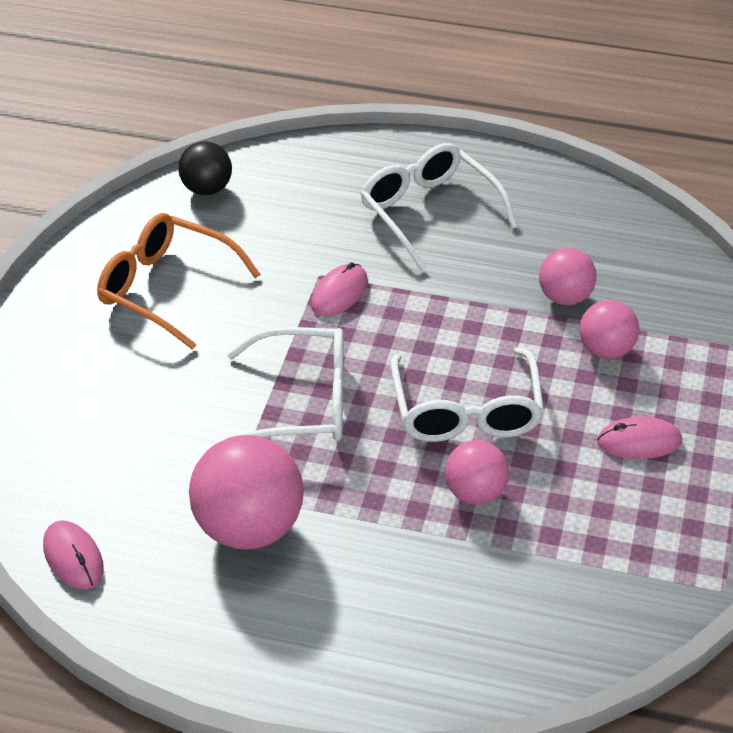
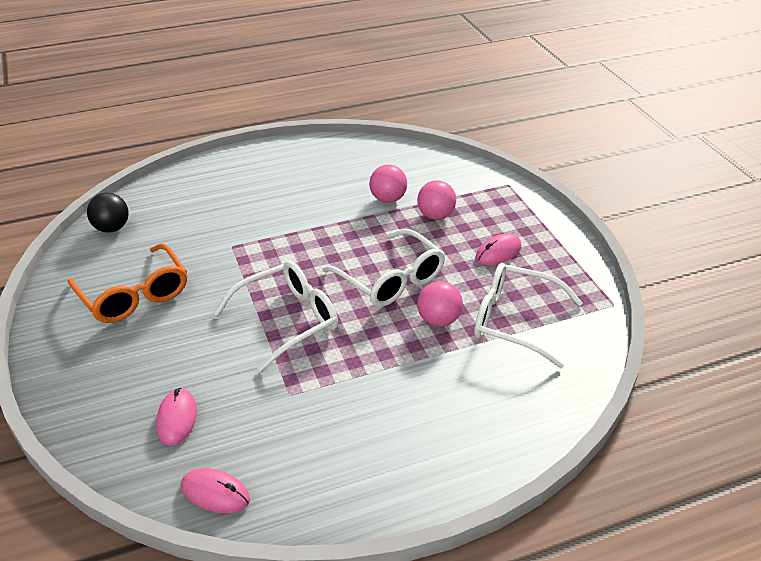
camera: 35 degrees left, 5 degrees down
orange glasses [97,213,260,350] -> orange glasses turned 120 degrees counterclockwise [67,243,187,323]
pink ball [189,435,303,550] -> none
pink mouse [311,262,368,316] -> pink mouse moved to [156,388,197,446]
white glasses [361,143,518,271] -> white glasses moved to [474,263,583,368]

